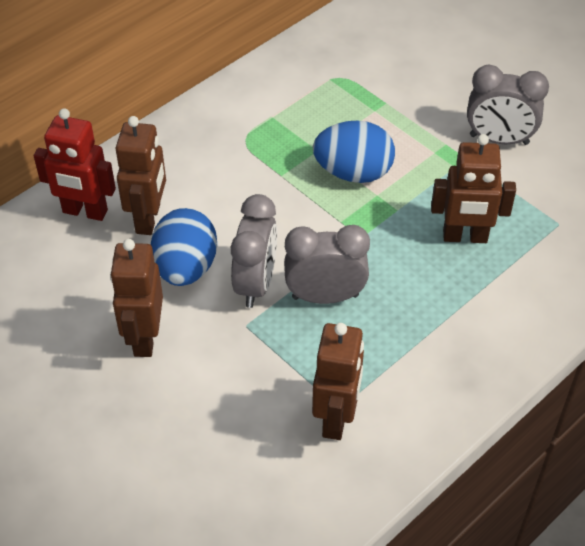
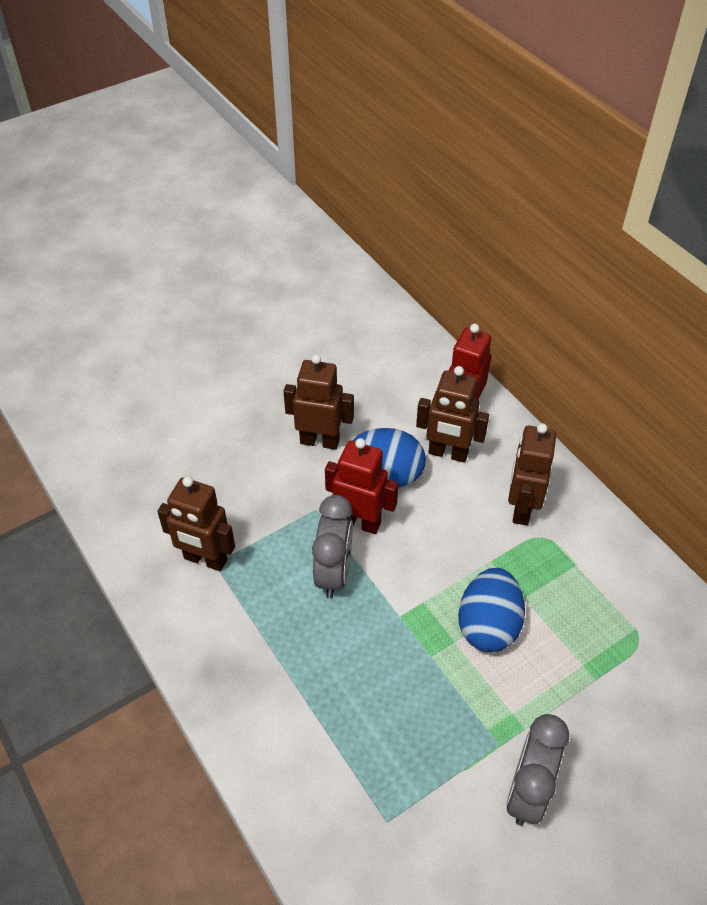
camera: 100 degrees right, 0 degrees up
grey clock [231,194,277,308] -> red robot [325,438,398,534]
brown robot [431,134,516,243] -> brown robot moved to [508,423,556,525]

